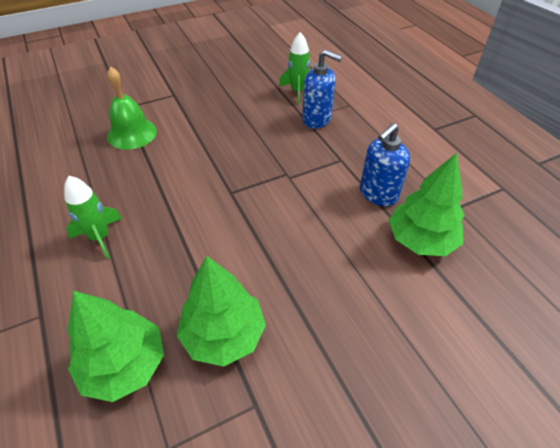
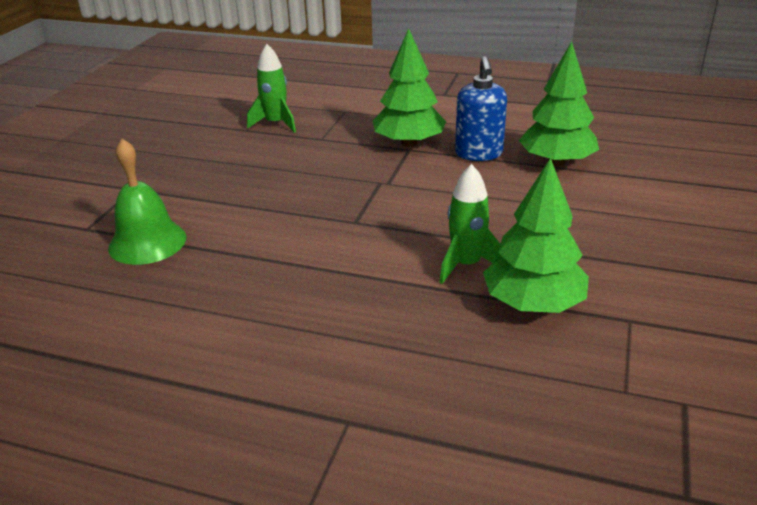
camera: 45 degrees left, 15 degrees down
green rocket [64,176,122,259] -> green rocket moved to [439,164,500,284]
green tree [67,291,164,402] -> green tree moved to [373,28,446,147]
blue soap dispenser [302,49,342,128] -> none

